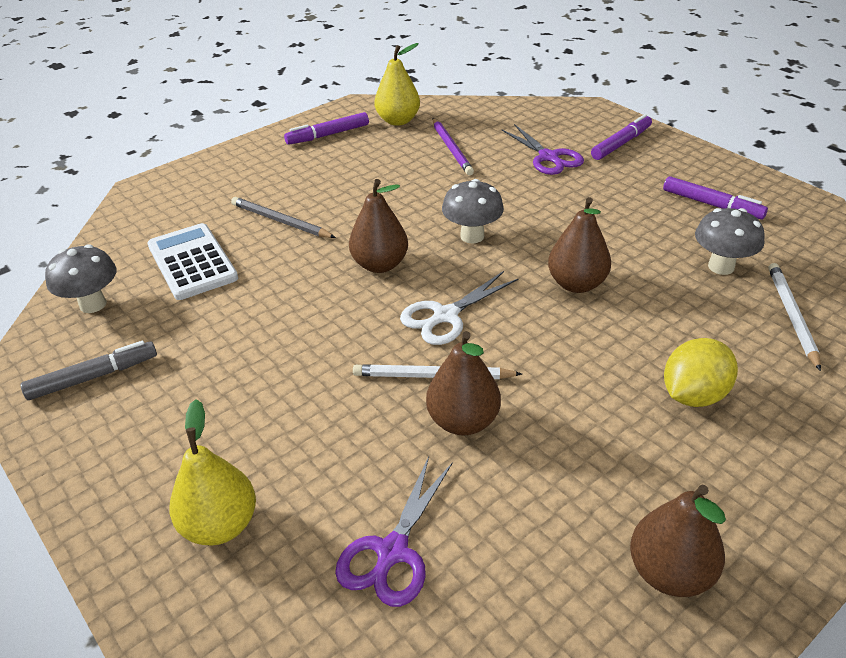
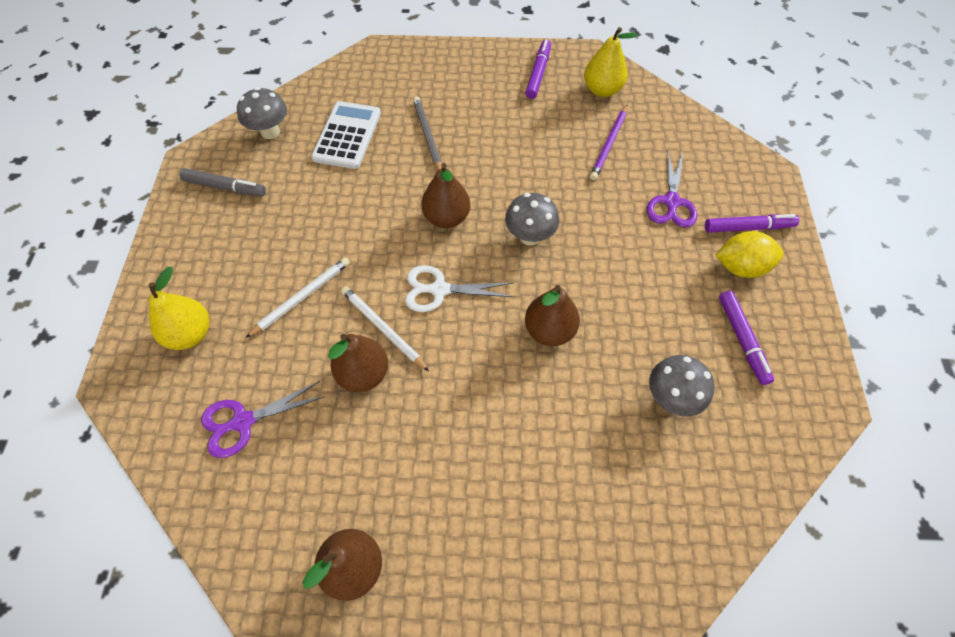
camera: 40 degrees right, 20 degrees up
purple marker [284,112,369,145] -> purple marker turned 90 degrees clockwise [525,39,551,99]
yellow lemon [664,338,738,407] -> yellow lemon moved to [716,231,784,278]
white pencil [768,263,821,371] -> white pencil moved to [245,257,350,338]

